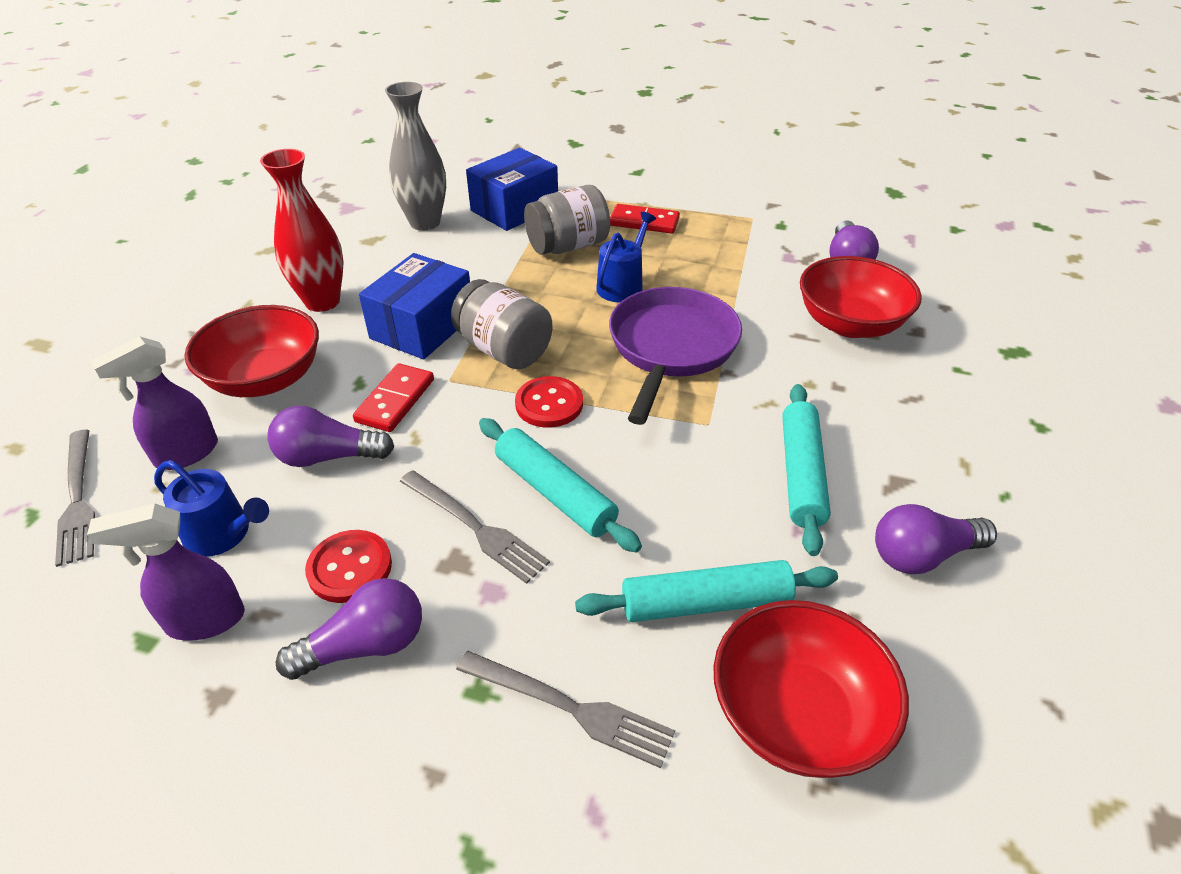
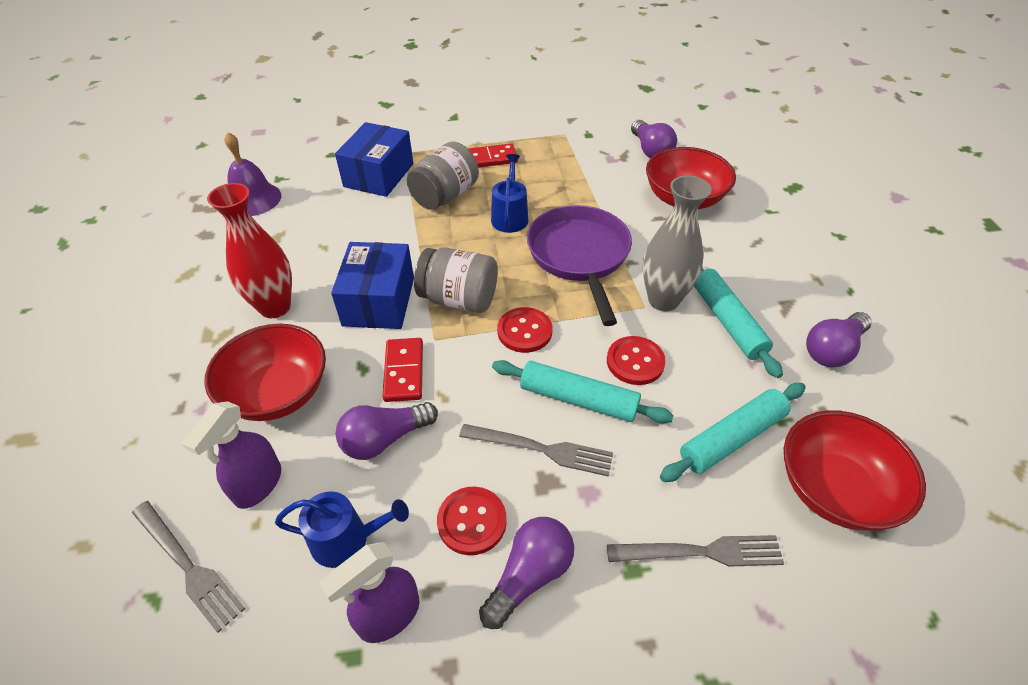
camera: 25 degrees left, 5 degrees up
grey vase [385,82,446,231] -> grey vase moved to [643,175,712,311]
none -> purple bell [225,132,281,216]
none -> red button [607,336,666,385]

